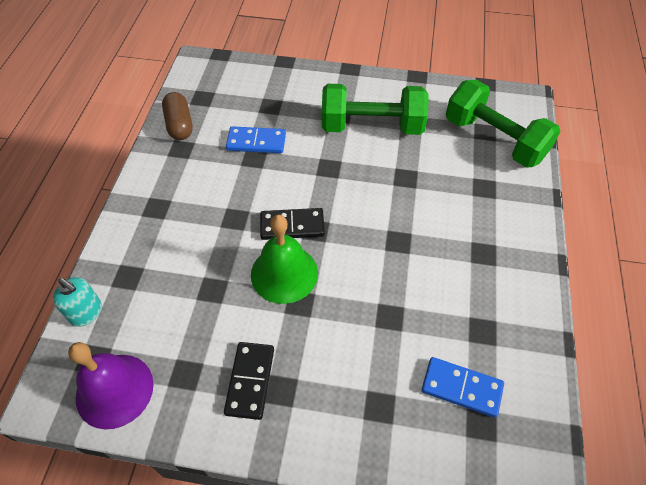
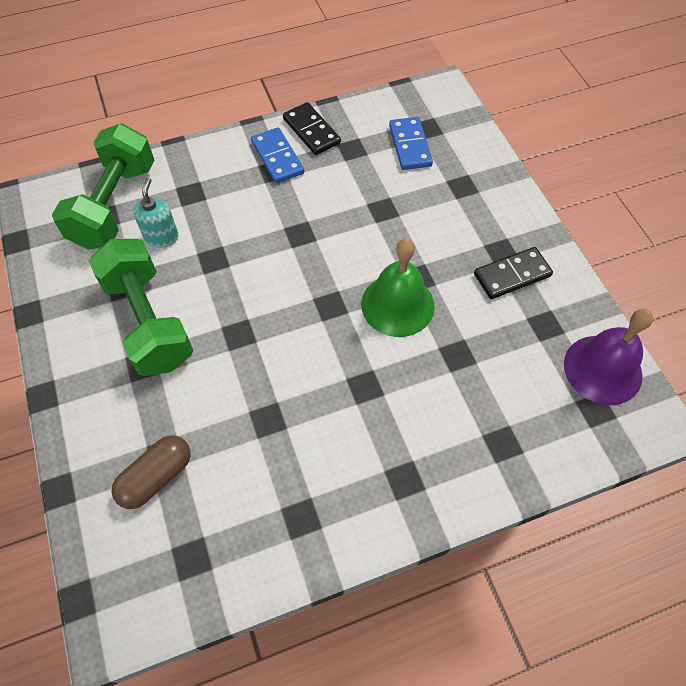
camera: 120 degrees left, 5 degrees up
turquoise soap dispenser [53,277,102,327] -> turquoise soap dispenser moved to [133,178,178,248]
brown capsule [162,92,193,140] -> brown capsule moved to [111,435,191,509]
blue domino [226,126,286,153] -> blue domino moved to [251,127,304,183]
black domino [260,208,325,240] -> black domino moved to [283,102,341,155]

